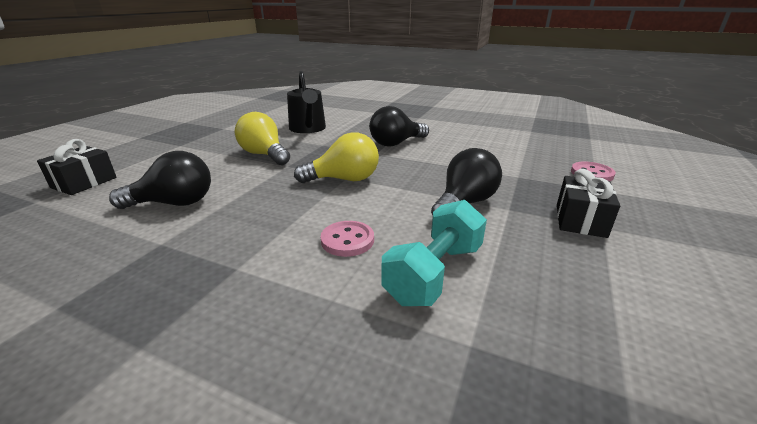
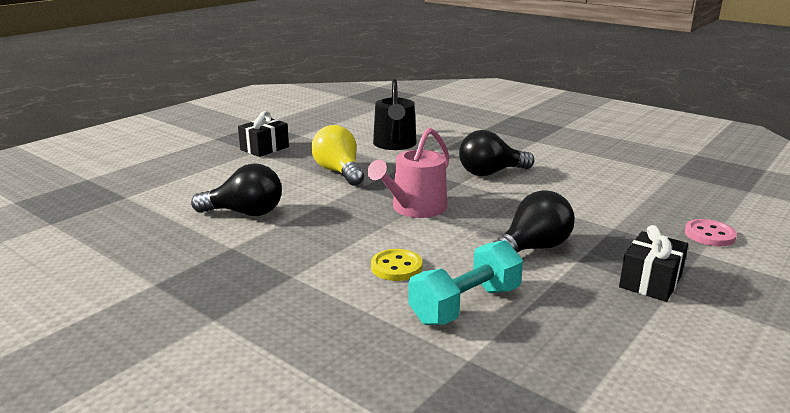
camera: 15 degrees right, 5 degrees down
black gift [37,139,117,195] -> black gift moved to [238,111,289,157]
yellow light bulb [294,132,379,183] -> pink watering can [367,128,449,218]
pink button [321,221,374,257] -> yellow button [371,249,422,281]

